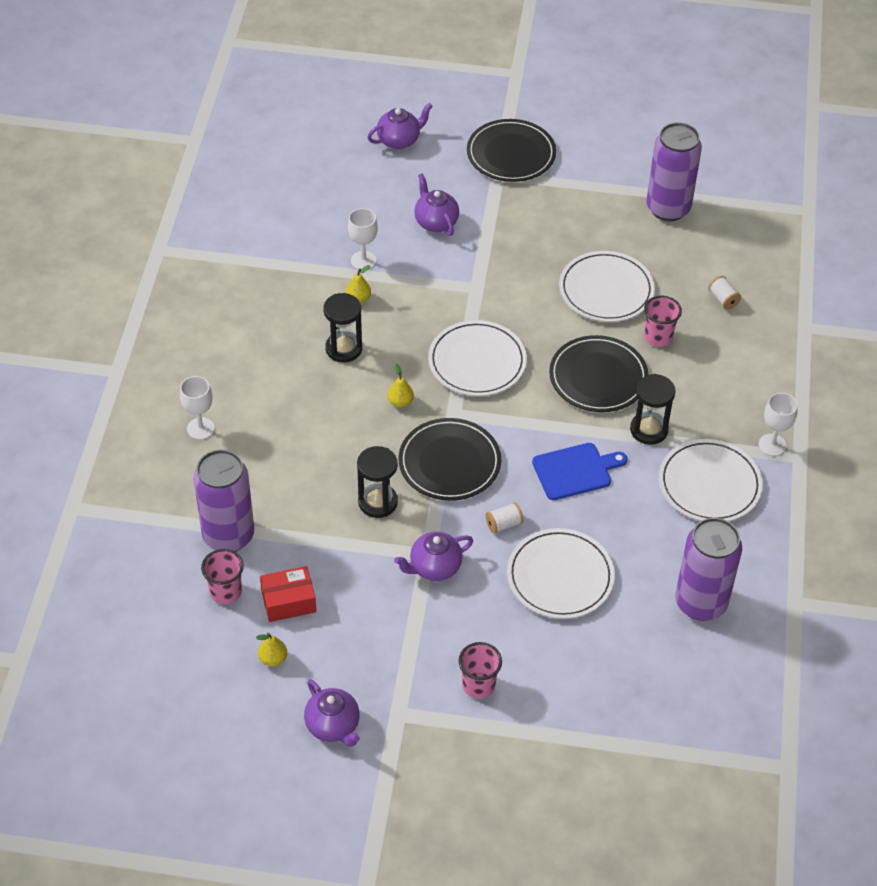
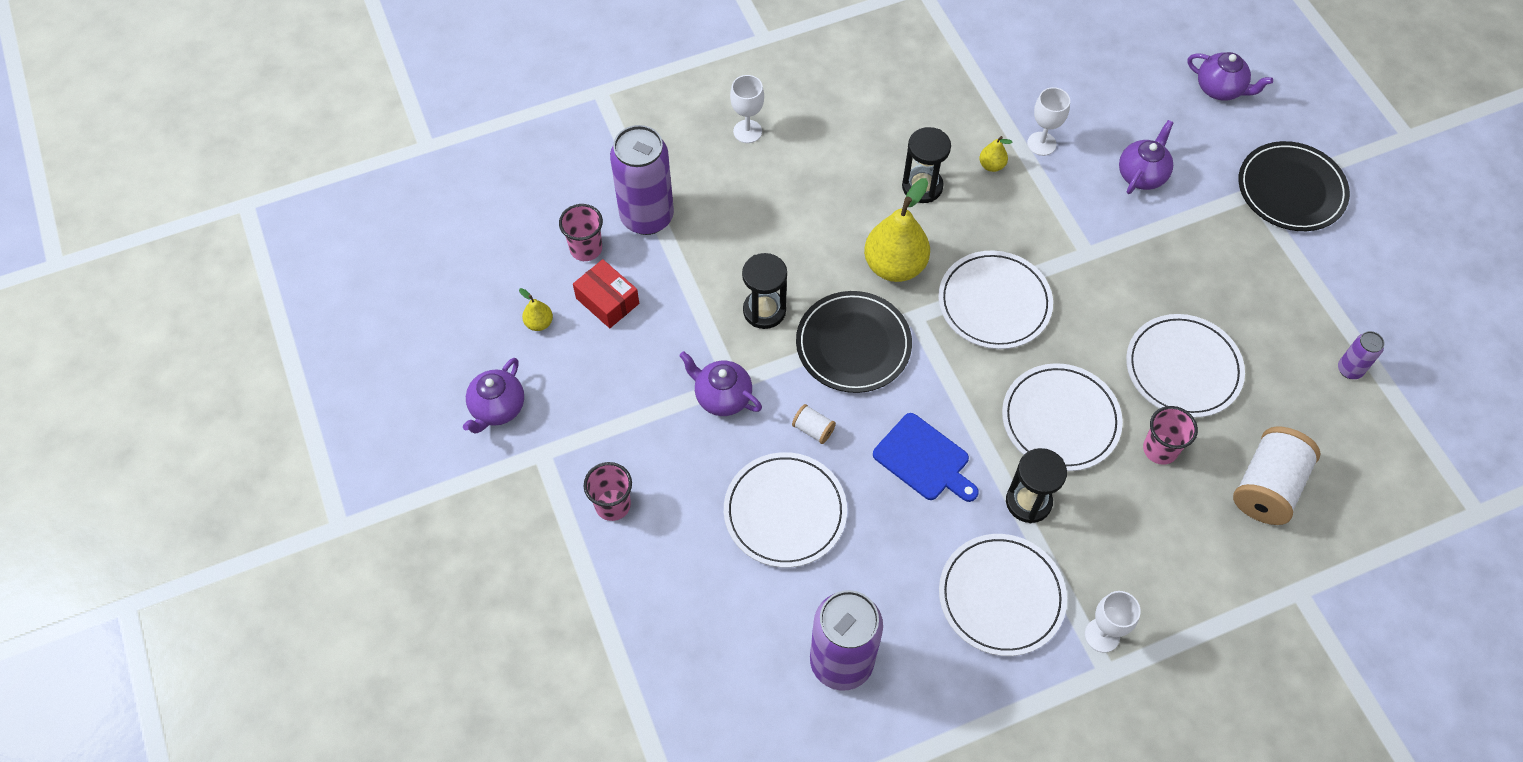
camera: 60 degrees right, 10 degrees up
yellow pear [388,364,414,408] -> yellow pear [864,178,930,282], size x2.21
black plate [549,335,649,412] -> white plate [1002,363,1123,471]
purple can [647,122,702,221] -> purple can [1338,331,1384,379], size x0.47
white spool [708,276,741,310] -> white spool [1233,427,1320,525], size x2.18

